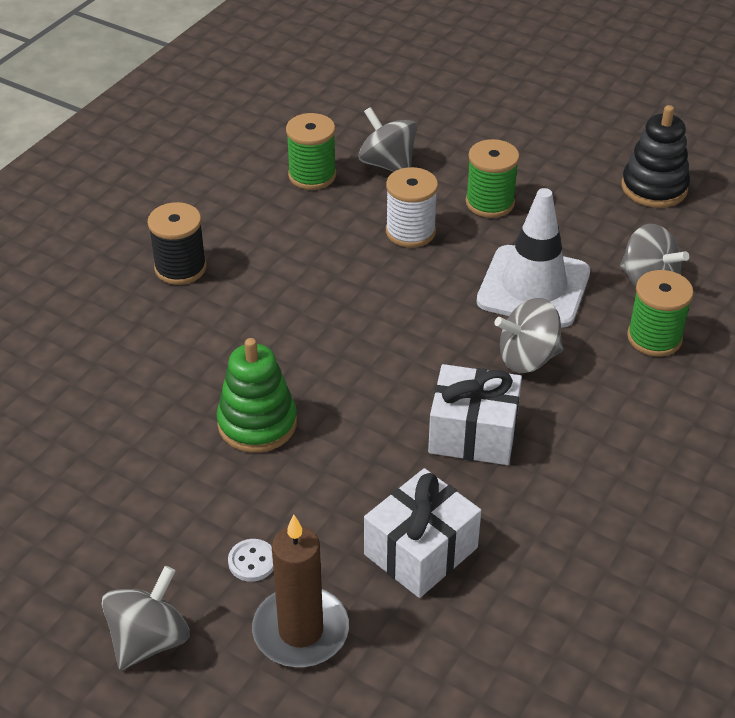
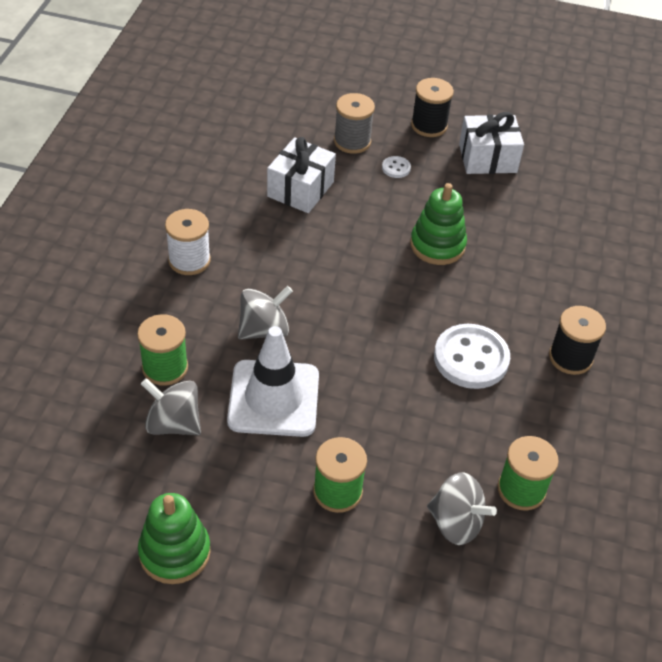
camera: 160 degrees right, 5 degrees up
grey spinning top [102,566,190,670] -> black spool [411,78,454,137]
brown candle [252,515,349,667] -> grey spool [334,93,375,154]
white spool [386,167,438,247] -> white spool moved to [165,209,211,275]
white gift [428,364,522,465] -> white gift moved to [459,112,524,174]
black stacking toy [622,105,690,208] -> green stacking toy [138,493,211,584]
none -> white button [434,324,510,389]

